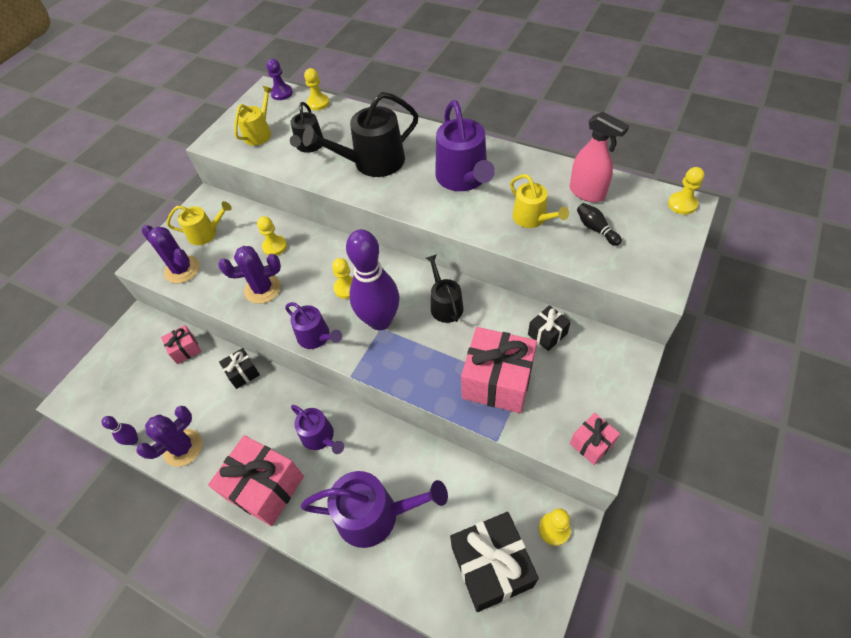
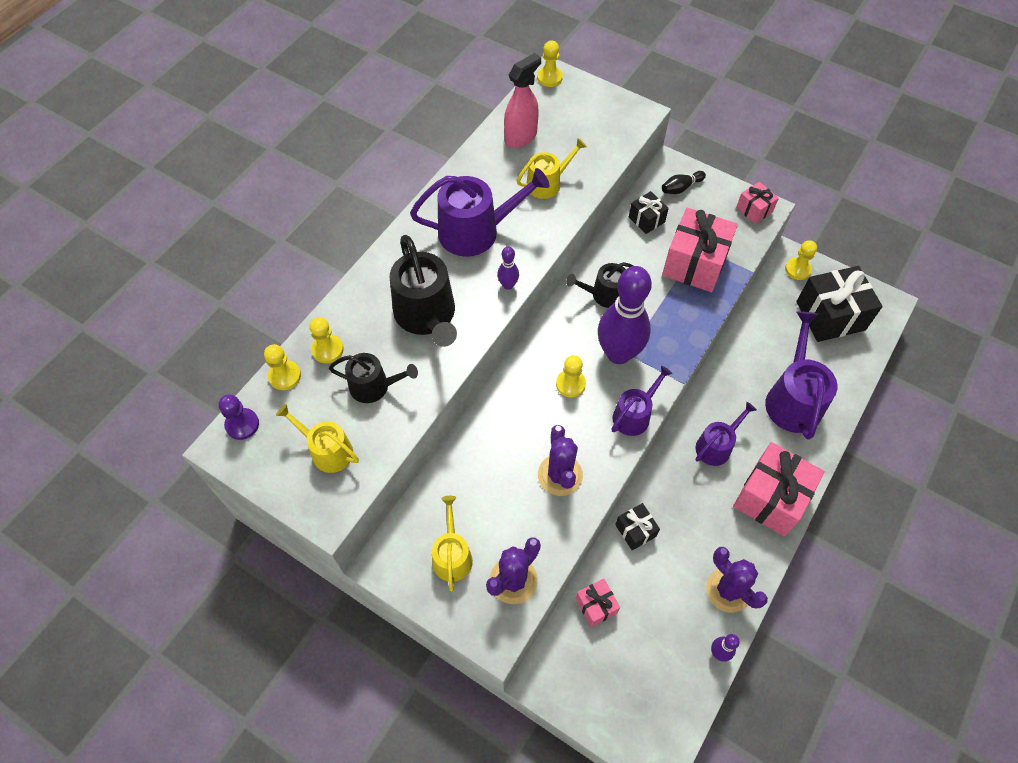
camera: 90 degrees left, 5 degrees up
yellow pawn [257,216,287,255] -> yellow pawn moved to [309,317,344,363]
black bowling pin [577,203,622,246] -> black bowling pin moved to [662,171,706,194]
none -> purple bowling pin [497,246,519,290]

